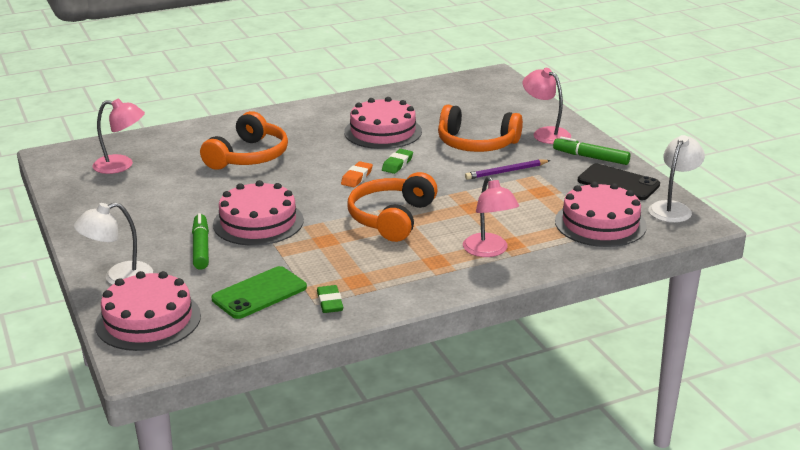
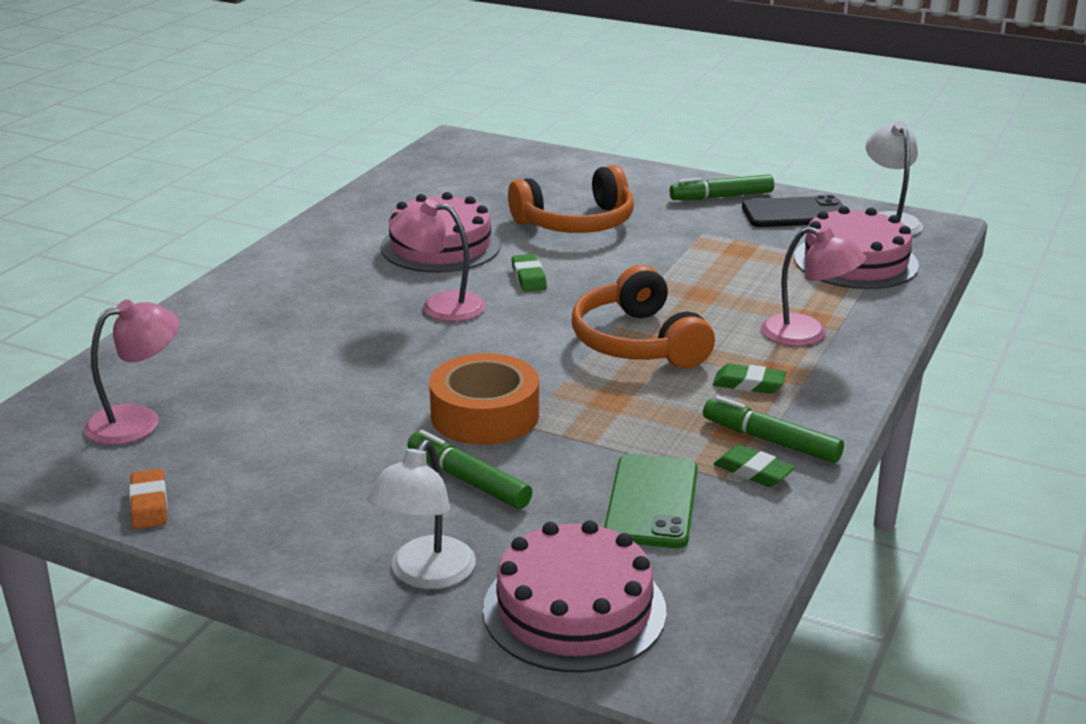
camera: 40 degrees left, 0 degrees up
orange headphones [200,111,288,170] -> none
pink cake [213,180,304,246] -> orange tape [429,353,539,445]
orange eraser [341,161,373,187] -> orange eraser moved to [129,469,167,529]
purple pencil [465,159,551,180] -> none
pink lamp [523,68,571,144] -> pink lamp moved to [389,199,486,322]
none -> green marker [703,396,844,463]
none -> green eraser [713,364,786,394]

